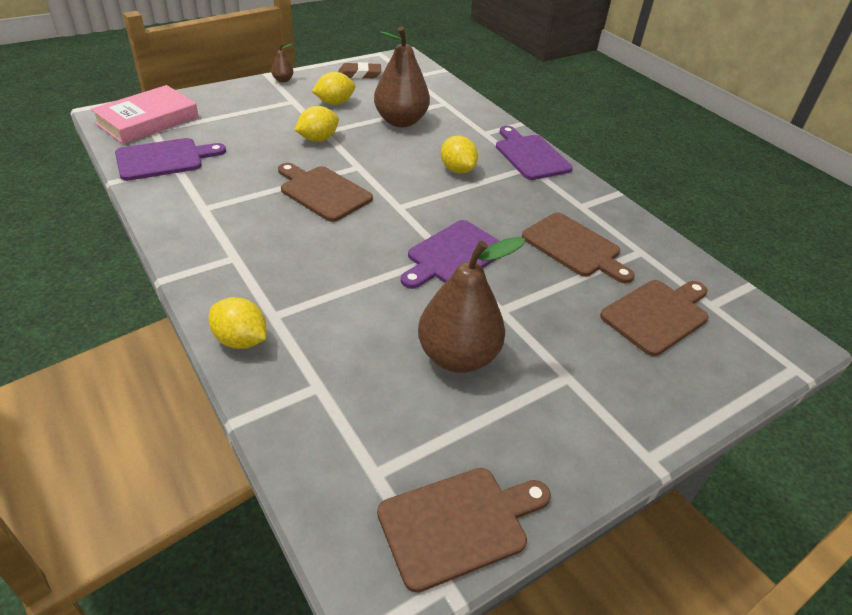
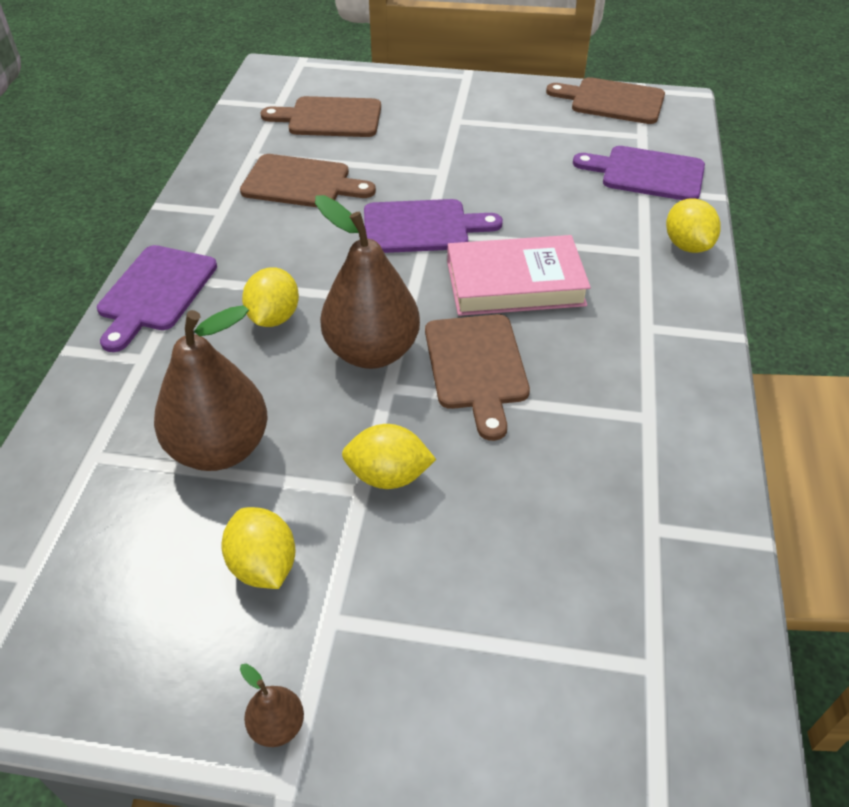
camera: 135 degrees left, 5 degrees up
pink book [91,85,199,144] -> pink book moved to [447,235,591,316]
purple cutting board [115,138,226,181] -> purple cutting board moved to [573,146,705,200]
yellow lemon [312,72,355,105] -> yellow lemon turned 45 degrees clockwise [222,507,295,589]
brown eraser [338,62,381,79] -> none
brown pear [418,237,525,373] -> brown pear moved to [315,195,420,369]
brown cutting board [522,212,635,283] -> brown cutting board turned 105 degrees clockwise [240,154,376,208]

